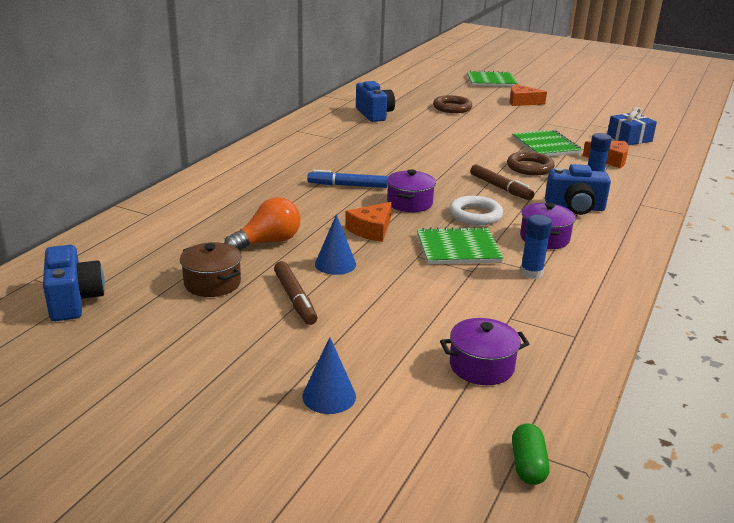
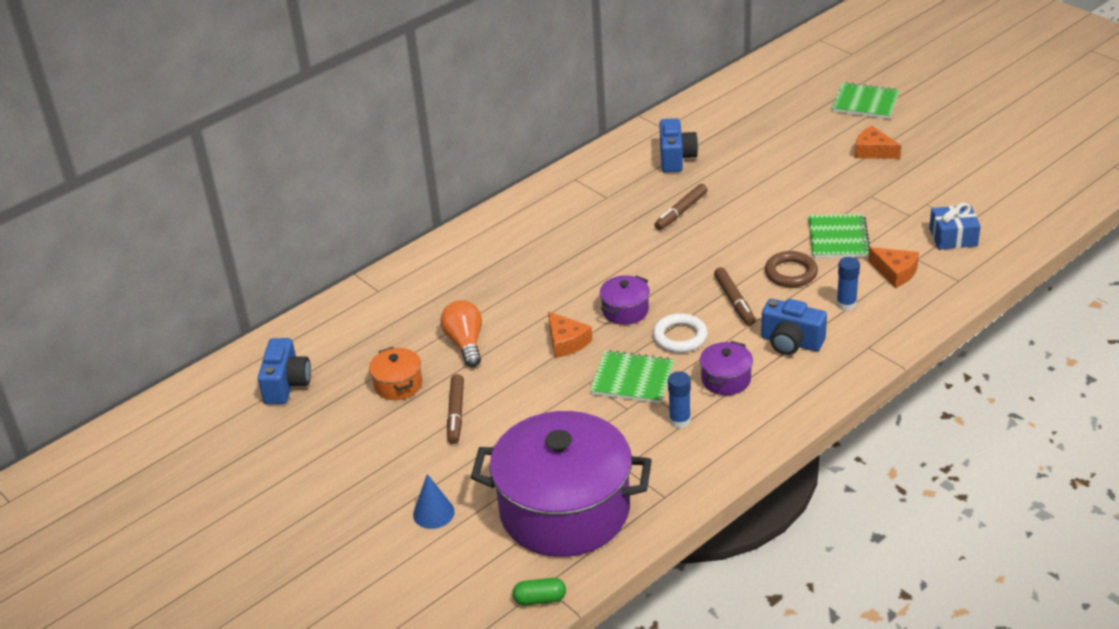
camera: 25 degrees right, 10 degrees up
brown pot [180,242,241,297] -> orange pot [369,347,422,400]
orange light bulb [224,197,301,251] -> orange light bulb turned 90 degrees counterclockwise [440,300,482,367]
blue marker [307,170,388,188] -> none
blue cone [315,214,356,275] -> none
orange cheese [345,202,392,242] -> orange cheese turned 90 degrees counterclockwise [548,312,592,358]
brown ring [433,95,472,113] -> none
purple pot [440,318,530,385] -> purple pot [471,411,652,557], size x2.43
green capsule [512,423,550,485] -> green capsule turned 60 degrees clockwise [512,578,566,606]
none -> brown marker [654,184,708,230]

